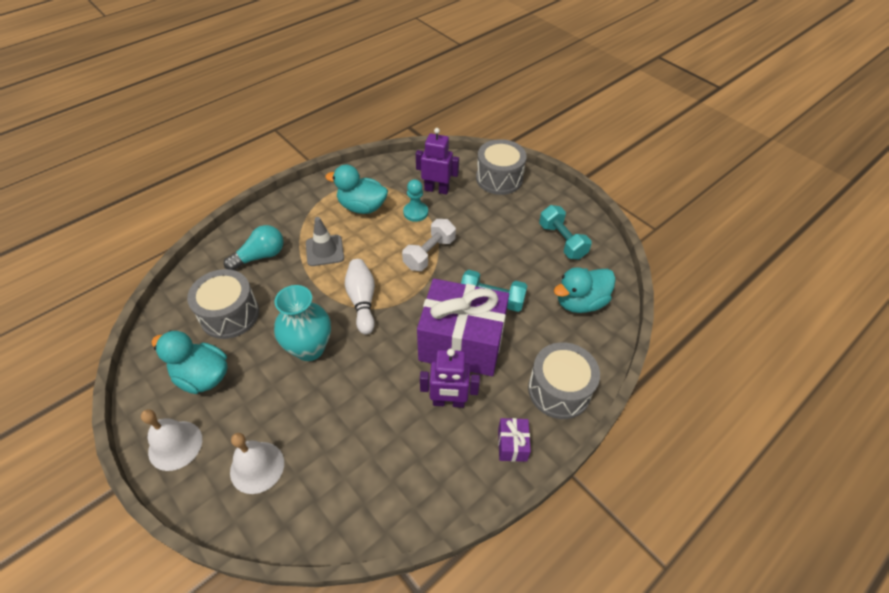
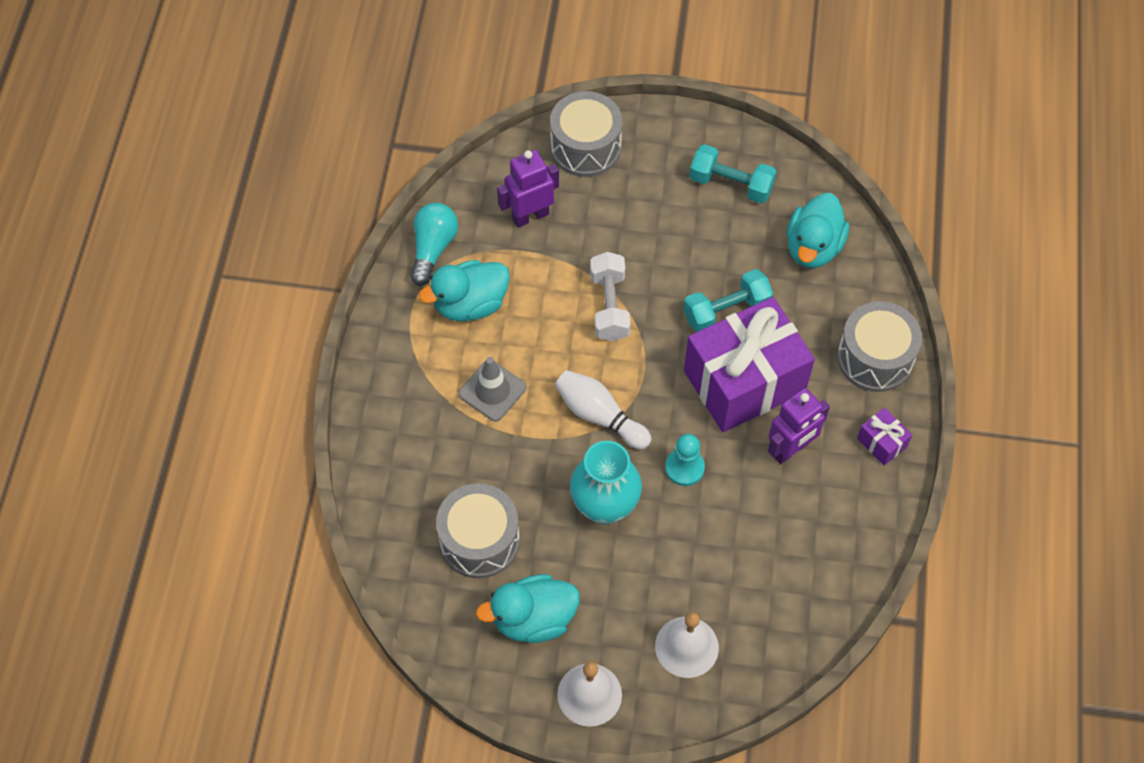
camera: 40 degrees left, 10 degrees up
turquoise light bulb [224,225,284,270] -> turquoise light bulb moved to [411,203,458,286]
turquoise pawn [403,179,428,222] -> turquoise pawn moved to [665,434,705,486]

